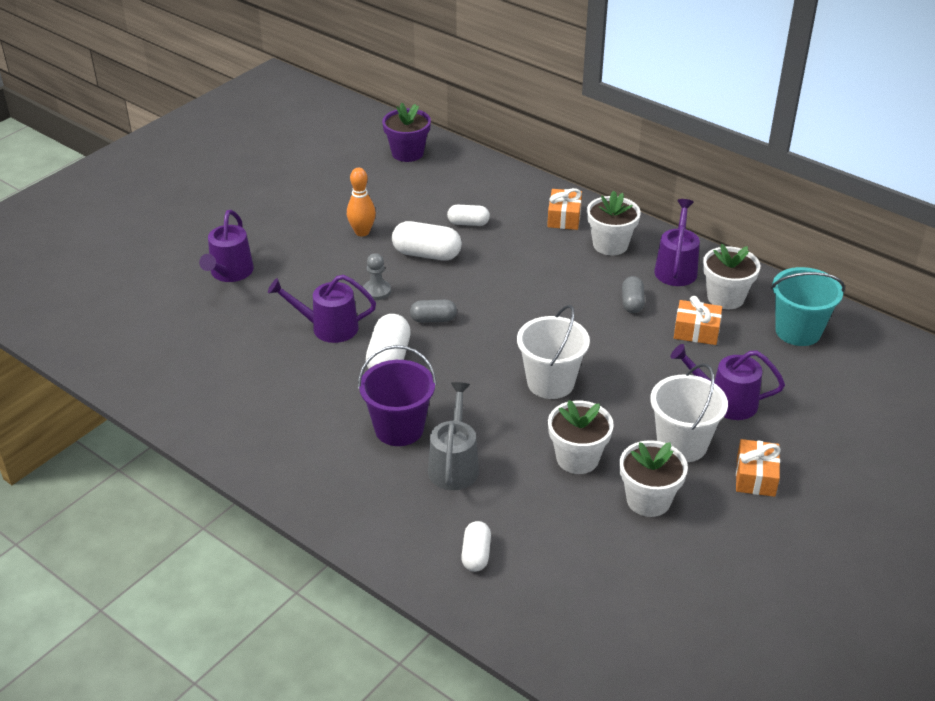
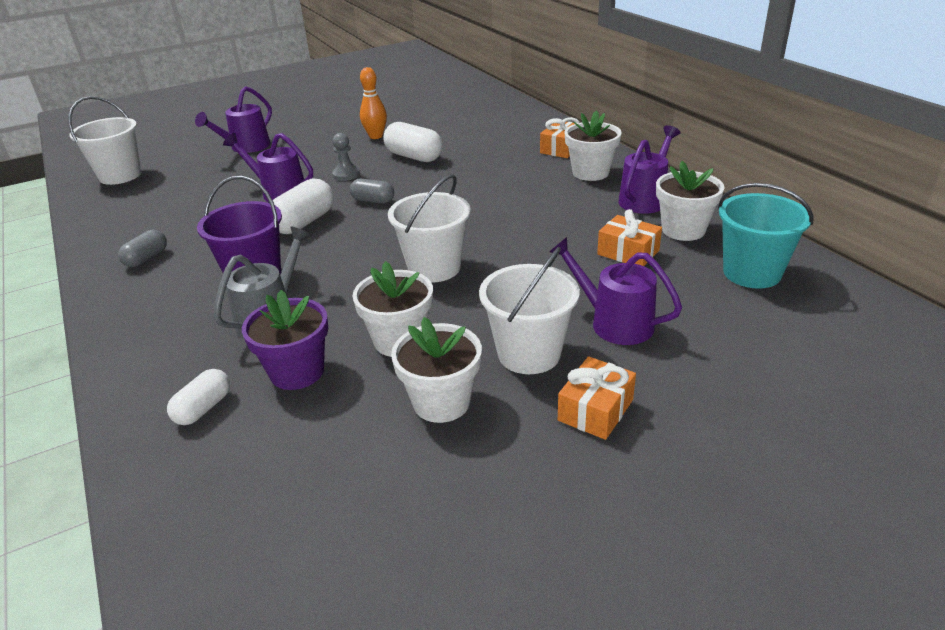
camera: 25 degrees right, 5 degrees down
purple flower pot [382,102,431,162] -> purple flower pot moved to [242,290,328,390]
white capsule [447,205,490,226] -> none
grey capsule [622,276,645,313] -> grey capsule moved to [118,230,167,267]
none -> white bucket [68,96,141,185]

